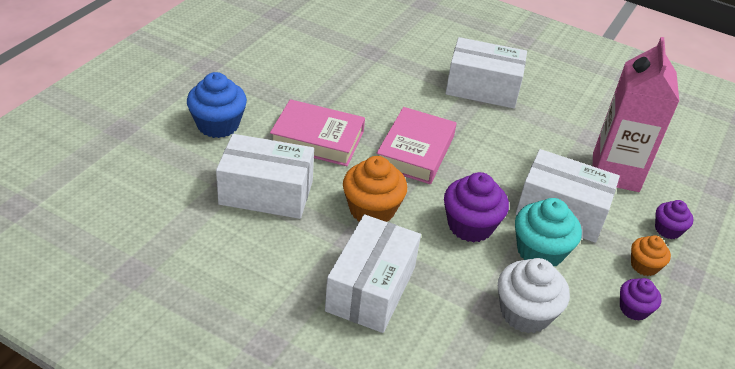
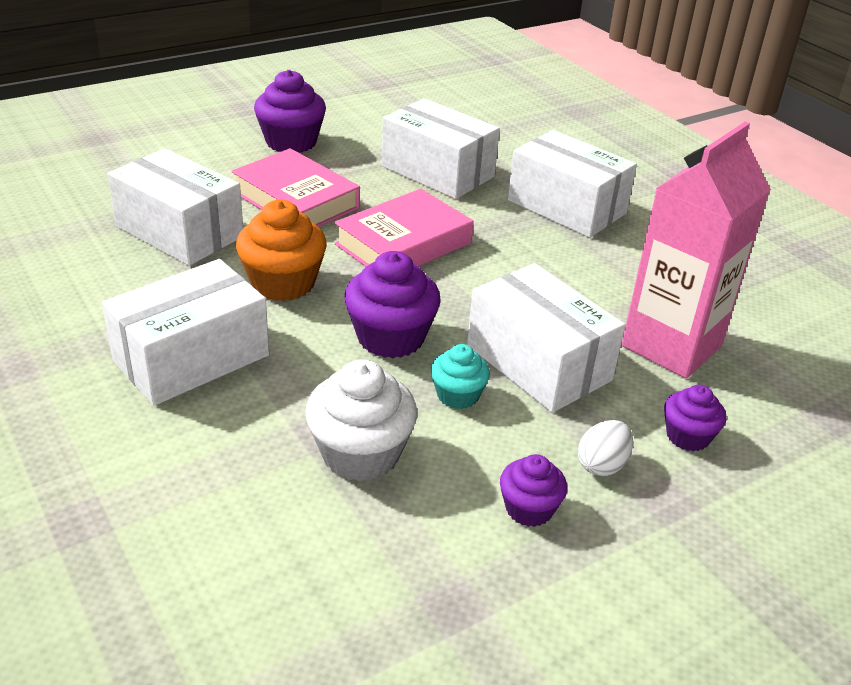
camera: 30 degrees right, 5 degrees down
blue cupcake [187,72,247,138] -> none
turquoise cupcake [515,198,582,266] -> turquoise cupcake [431,344,490,409], size x0.58
orange cupcake [631,235,671,276] -> white egg [578,420,633,476]
none -> purple cupcake [254,70,326,153]
none -> white box [382,98,500,199]

